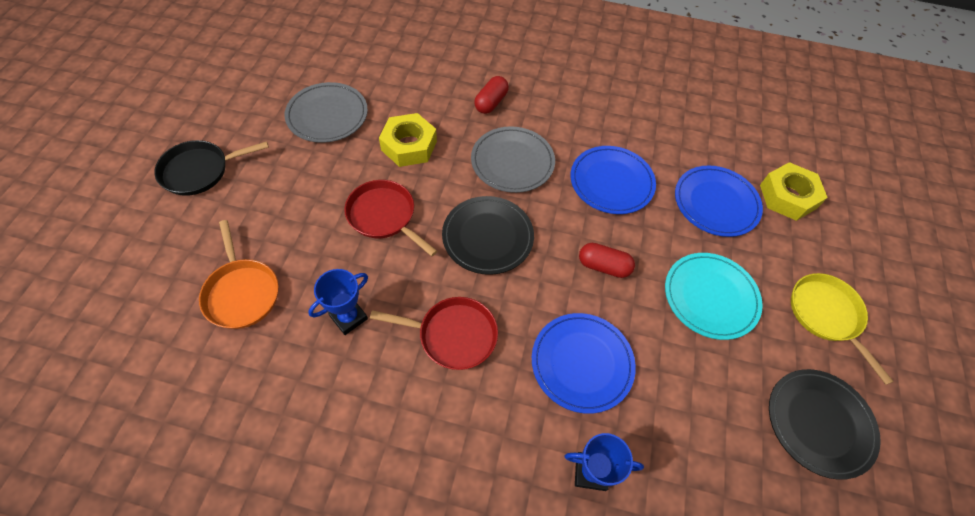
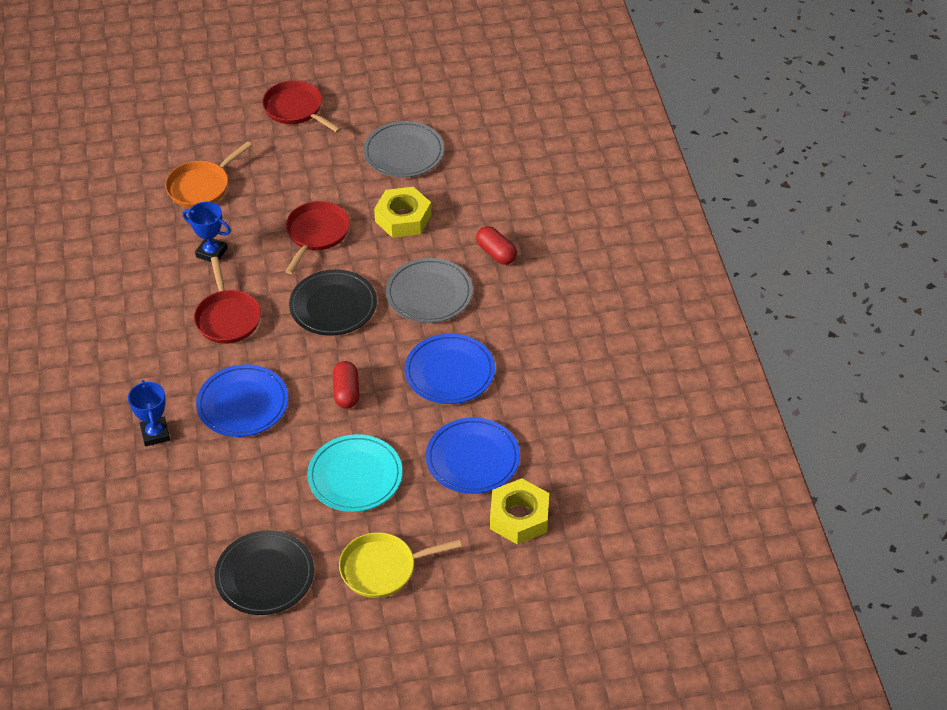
camera: 70 degrees right, 10 degrees down
black pan [154,140,269,196] -> red pan [262,80,341,133]
red capsule [474,76,509,114] -> red capsule turned 45 degrees clockwise [476,226,517,265]
yellow pan [791,273,894,385] -> yellow pan turned 150 degrees counterclockwise [339,532,462,598]

